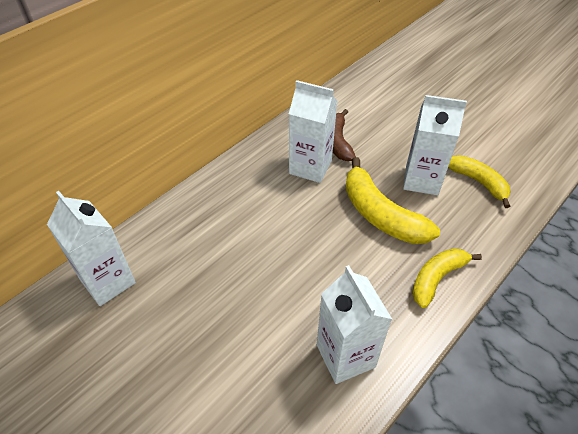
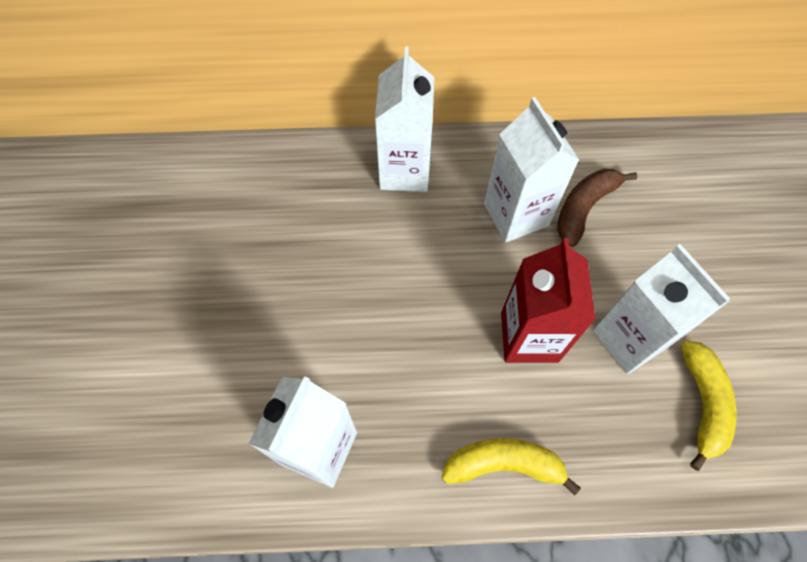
camera: 45 degrees right, 15 degrees up
white carton [47,191,136,306] -> white carton moved to [375,46,434,192]
yellow banana [345,157,440,244] -> red carton [501,238,596,363]

